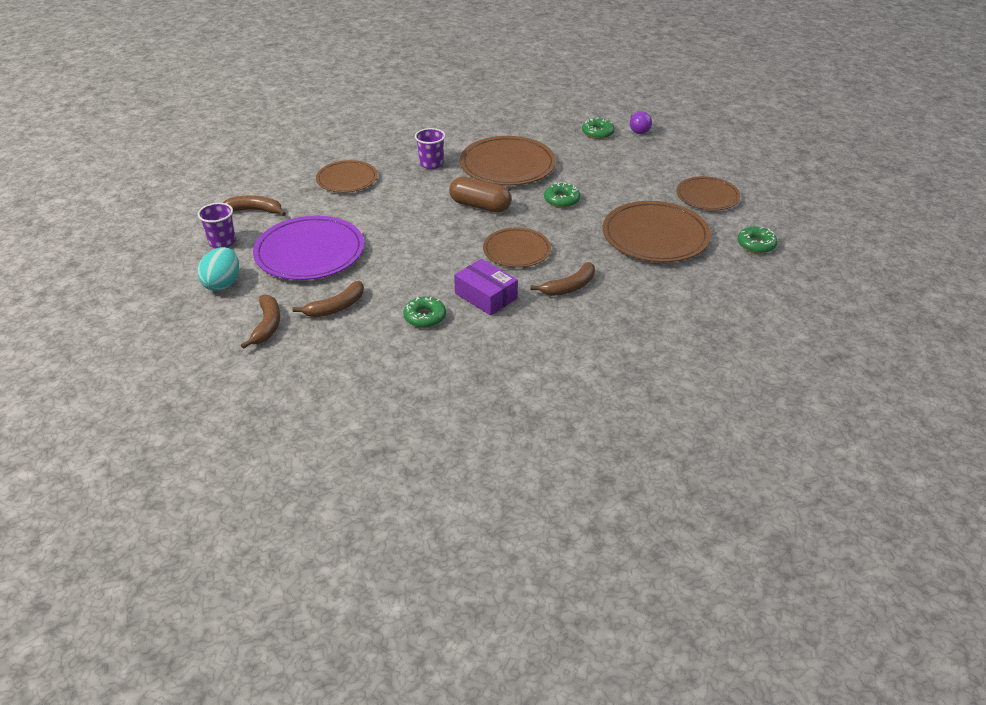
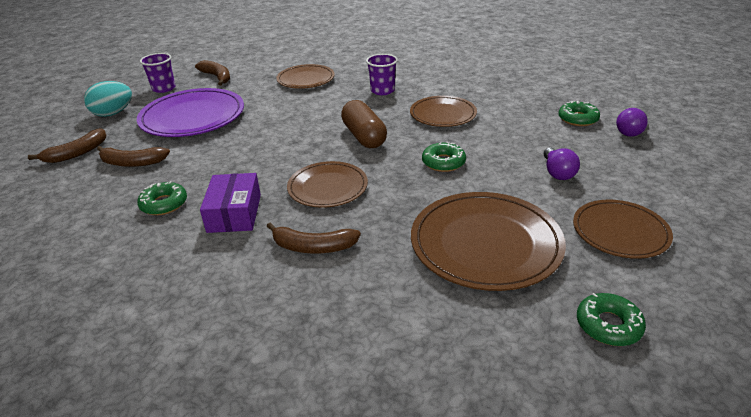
camera: 45 degrees right, 5 degrees down
brown plate [460,136,556,186] -> brown plate [410,96,477,127], size x0.62
none -> purple light bulb [544,148,580,180]

